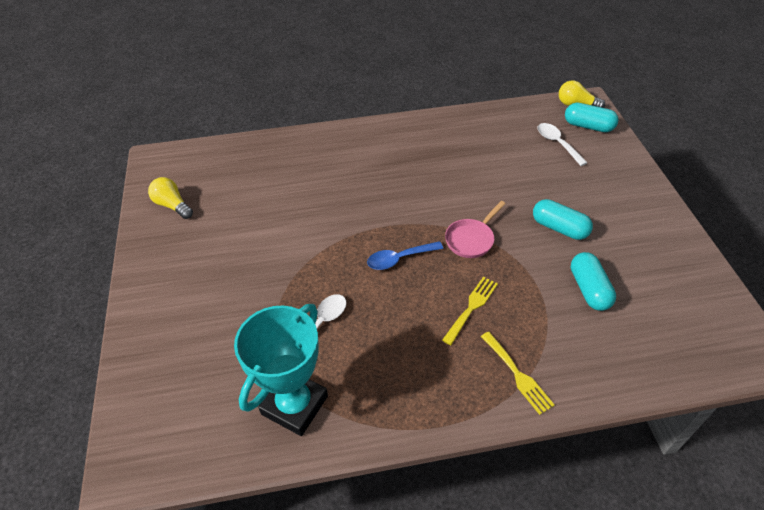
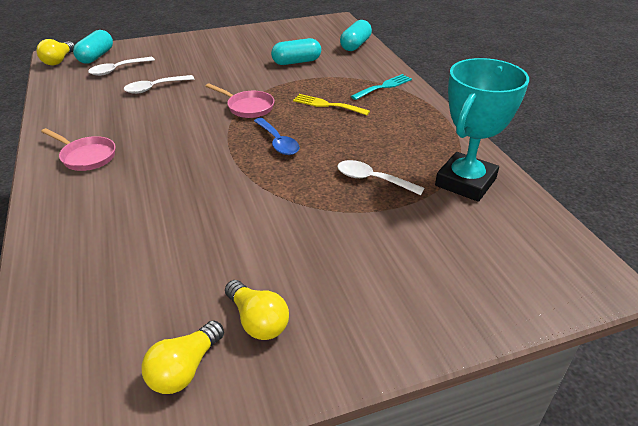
camera: 100 degrees left, 10 degrees down
turquoise trophy [234,304,328,436] -> turquoise trophy turned 75 degrees counterclockwise [435,58,529,202]
yellow fork [481,332,555,415] -> turquoise fork [351,74,412,100]
turquoise capsule [533,199,593,240] -> turquoise capsule moved to [340,20,372,51]
none -> pink pan [41,128,116,171]
none -> white spoon [124,75,194,94]
none -> yellow light bulb [225,280,289,340]

